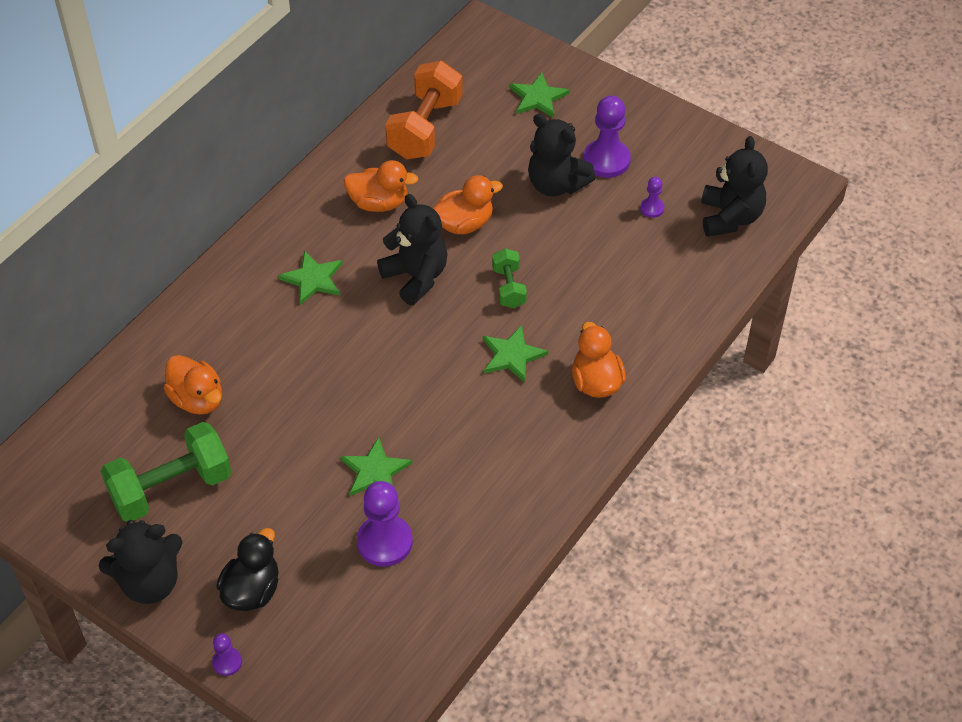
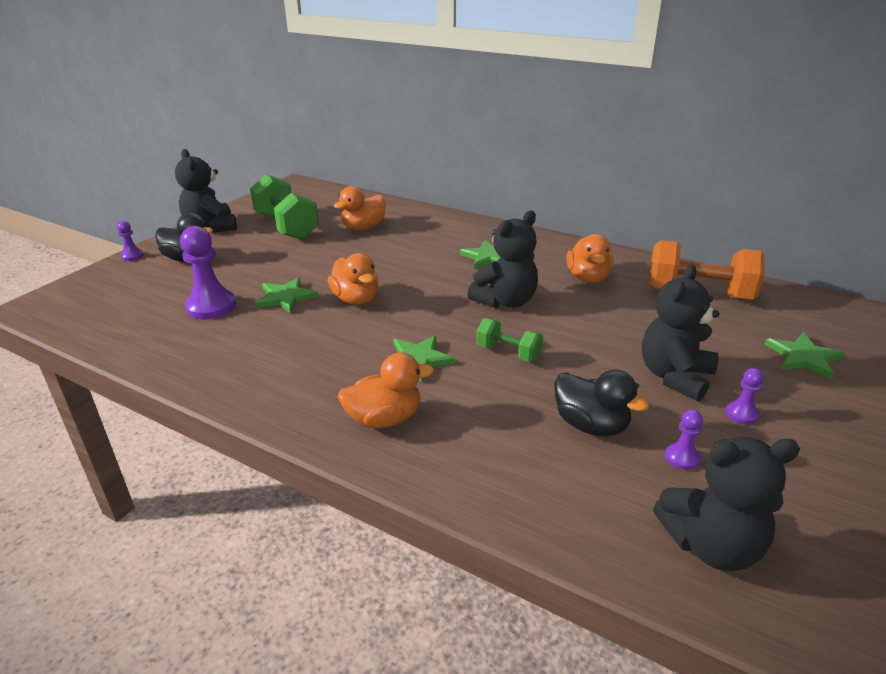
camera: 85 degrees right, 20 degrees down
orange duck [433,175,503,234] -> orange duck moved to [328,253,379,305]
green dumbbell [492,248,527,308] -> green dumbbell turned 45 degrees clockwise [476,318,543,362]
purple pawn [583,96,631,178] -> purple pawn [726,368,764,424], size x0.50
none -> black duck [554,369,649,437]

